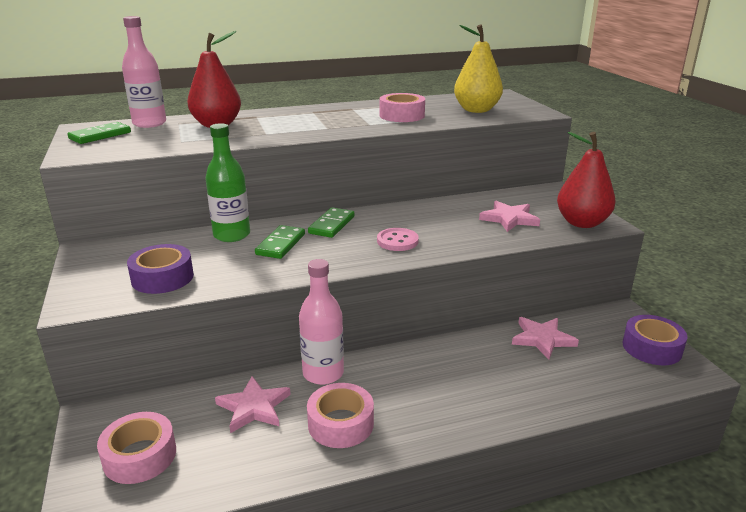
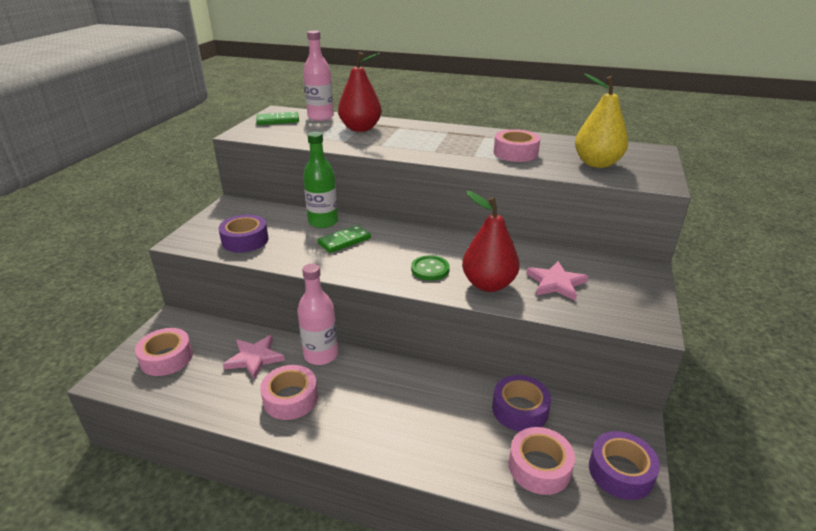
camera: 35 degrees right, 5 degrees up
green domino [308,207,354,238] -> none
pink button [377,228,419,251] -> green button [411,255,450,281]
pink star [512,317,579,359] -> purple tape [492,375,551,432]
red pear [557,132,616,228] -> red pear moved to [462,191,519,292]
none -> pink tape [508,427,575,495]

